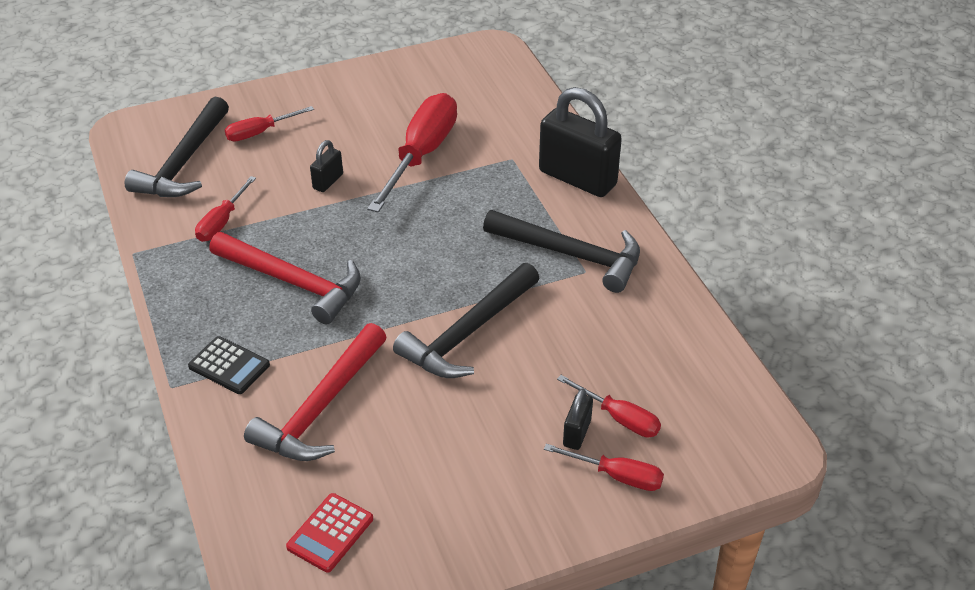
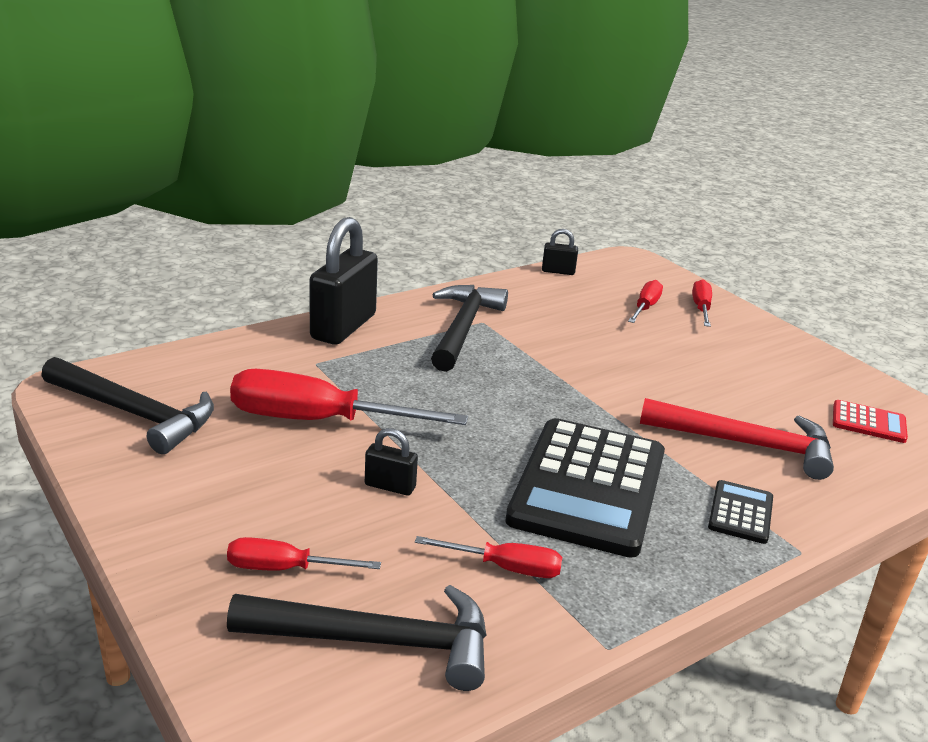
camera: 105 degrees left, 15 degrees down
red hammer [209,232,361,324] -> black calculator [505,418,665,558]
red screwdriver [225,106,314,142] -> red screwdriver turned 135 degrees clockwise [227,537,381,571]
black hammer [393,263,539,378] -> black hammer moved to [41,357,214,454]
black padlock [563,388,593,450] -> black padlock moved to [542,229,578,275]

